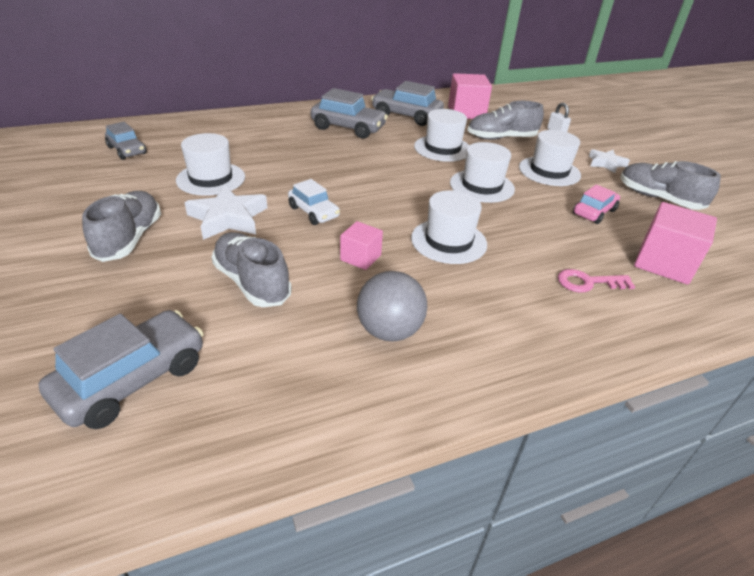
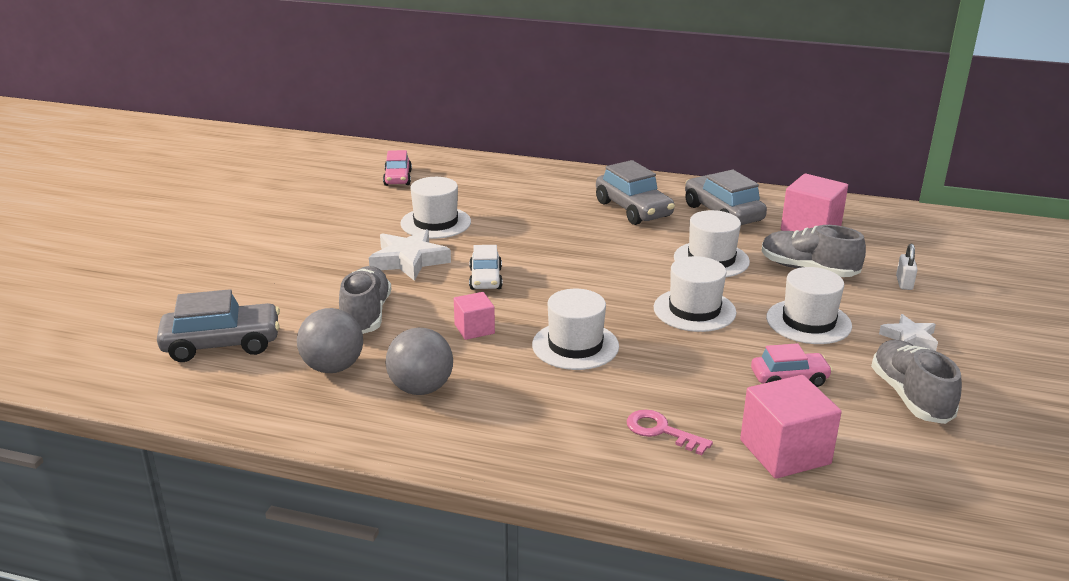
camera: 40 degrees right, 10 degrees down
grey shoe [82,191,161,262] -> none
grey car [105,122,147,160] -> pink car [383,150,412,186]
none -> grey ball [297,308,363,373]

